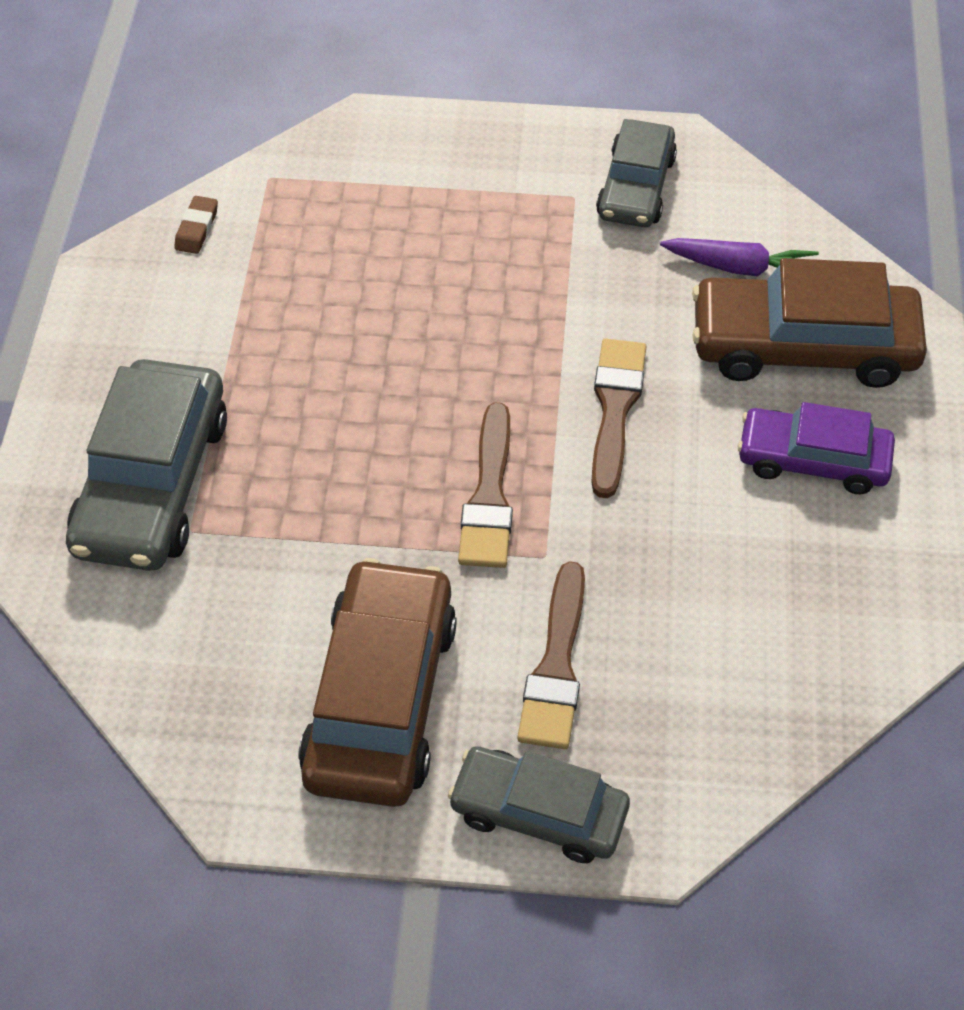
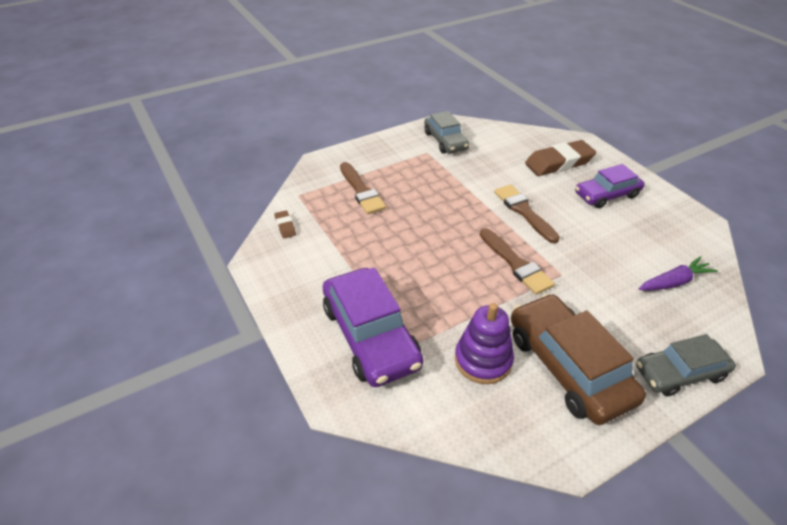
camera: 35 degrees left, 10 degrees down
grey car [66,359,227,571] -> purple car [323,267,423,387]
brown brush [518,561,585,749] -> brown brush moved to [340,162,386,214]
purple carrot [660,238,819,277] -> purple carrot moved to [638,256,718,291]
brown car [692,258,927,388] -> brown eraser [525,140,596,176]
none -> purple stacking toy [455,303,514,384]

